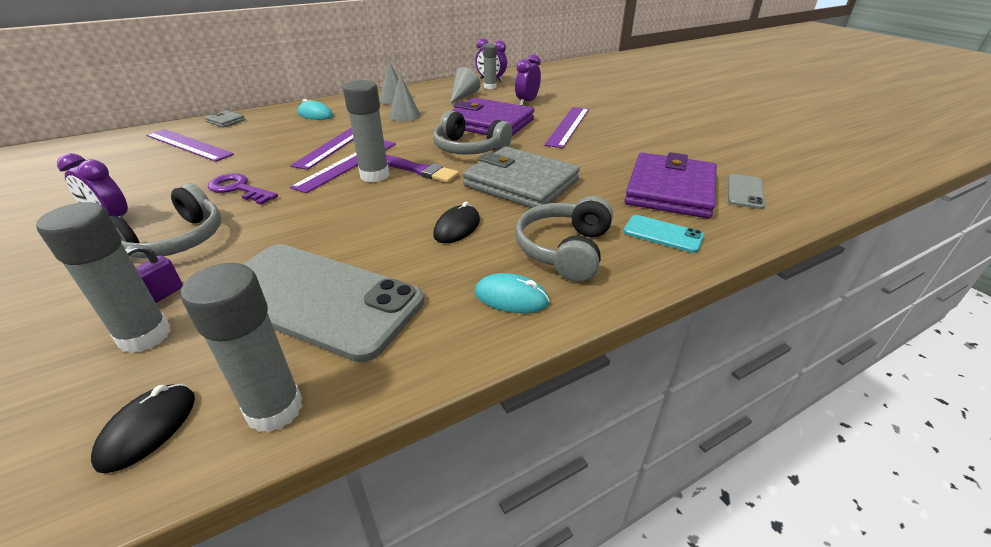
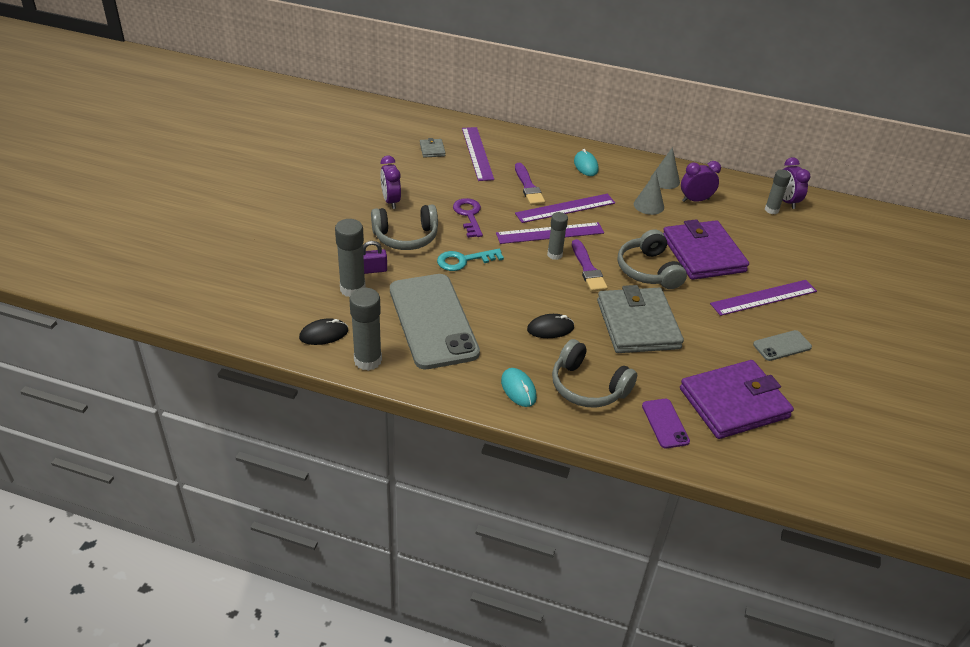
camera: 45 degrees right, 5 degrees up
grey wallet [204,110,245,128] -> grey wallet moved to [420,138,445,158]
grey glue stick [343,80,389,183] -> grey glue stick [547,212,568,260], size x0.64
grey cone [450,67,481,103] -> none
purple clock [515,54,541,106] -> purple clock moved to [681,161,721,202]
grey headphones [515,196,613,282] -> grey headphones turned 120 degrees counterclockwise [552,339,637,407]
turquoise phone [623,215,704,253] -> purple phone [642,399,690,449]
grey phone [728,174,765,209] -> grey phone moved to [753,330,812,361]
none -> turquoise key [437,249,504,271]
none -> purple brush [515,163,545,205]

